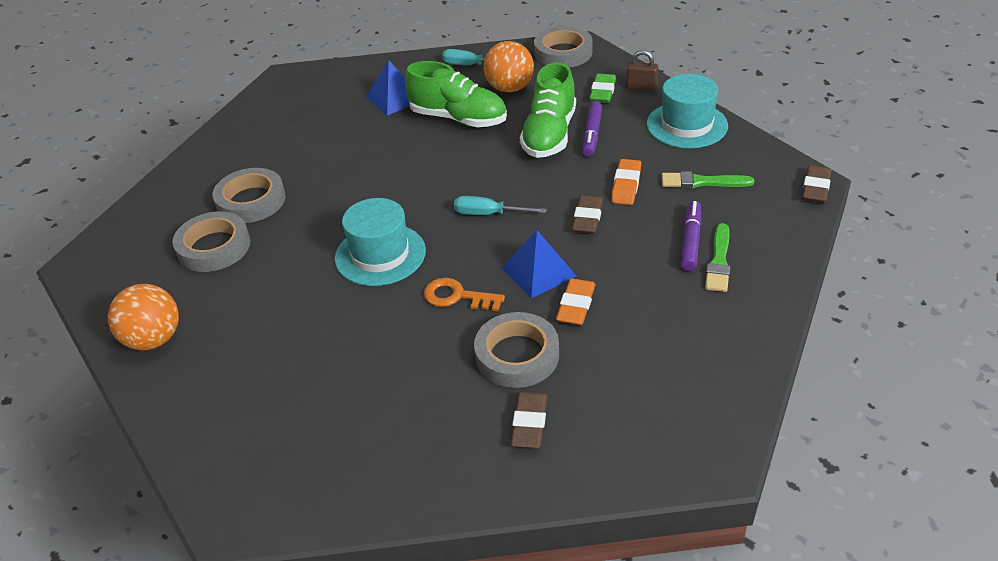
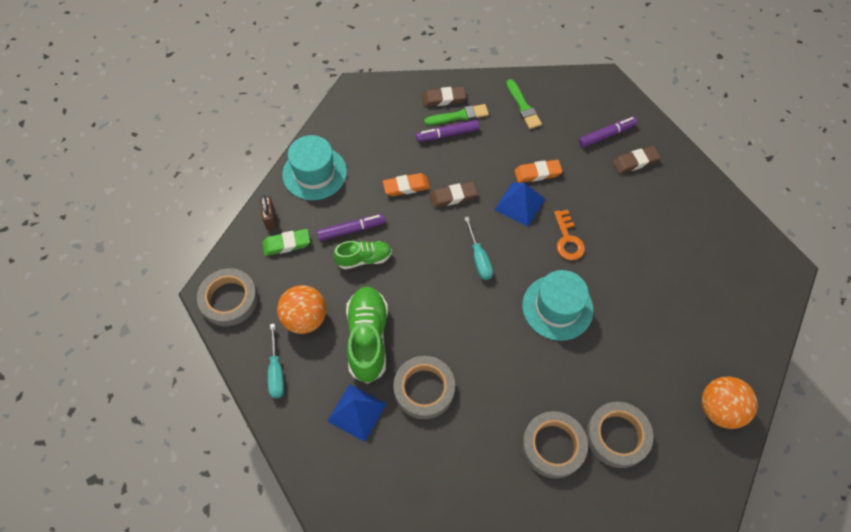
camera: 120 degrees left, 20 degrees up
grey tape [474,312,559,388] -> grey tape moved to [393,356,455,419]
green shoe [520,62,576,158] -> green shoe [333,241,392,269], size x0.60
green brush [661,171,754,188] -> green brush moved to [506,79,542,129]
brown eraser [802,165,831,203] -> brown eraser moved to [422,87,466,107]
none -> purple marker [579,117,637,148]

